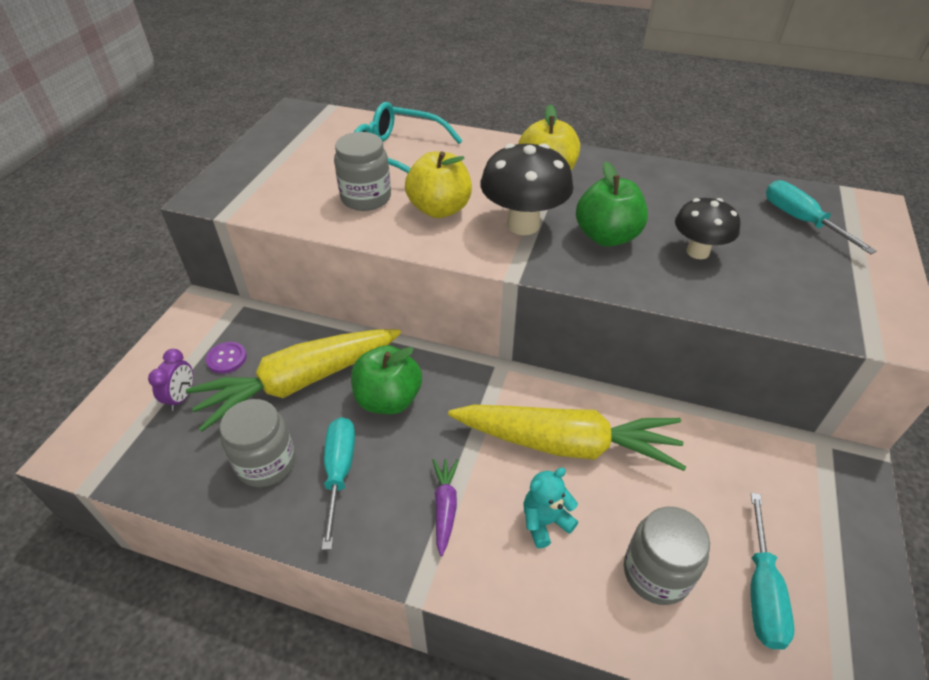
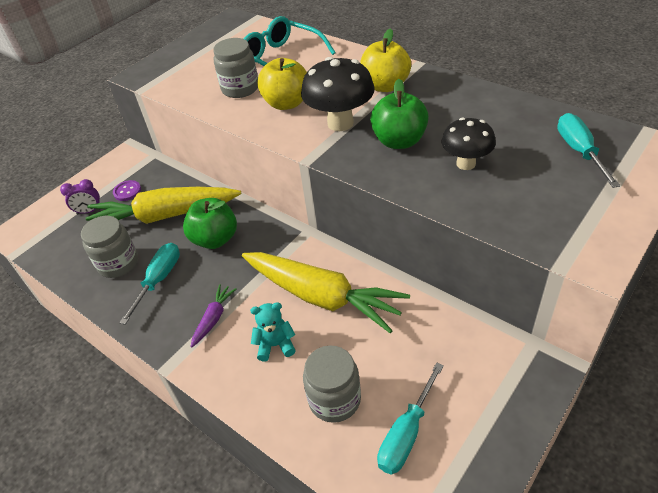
camera: 25 degrees right, 0 degrees up
purple clock [148,349,193,411] -> purple clock turned 45 degrees clockwise [60,179,101,215]

